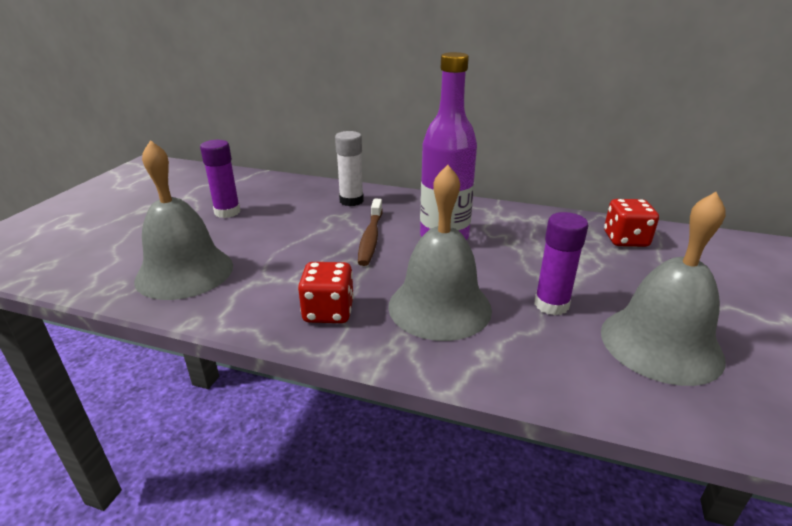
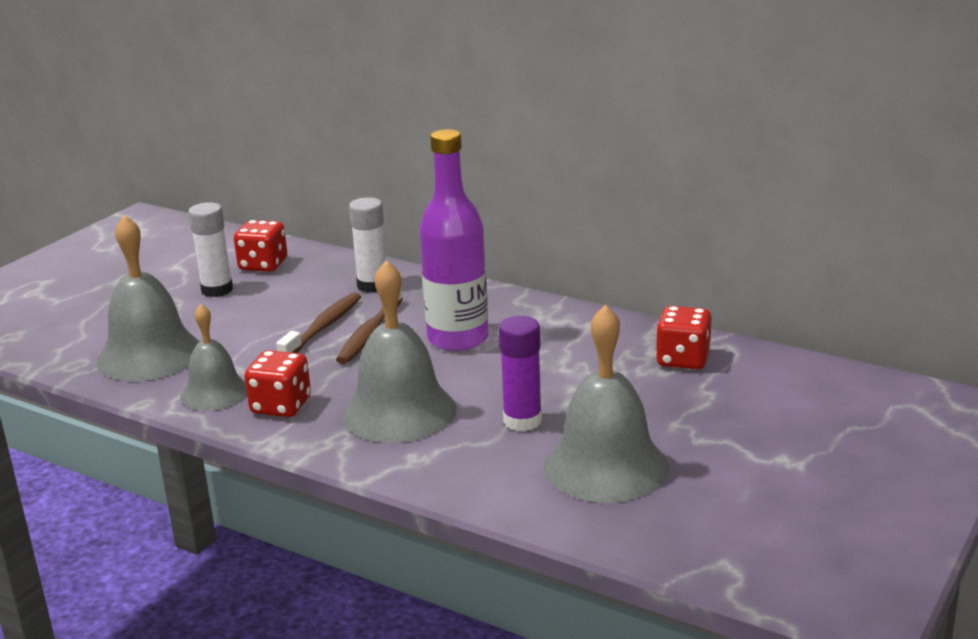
camera: 15 degrees right, 5 degrees down
purple glue stick [200,140,240,218] -> white glue stick [188,203,233,297]
none -> grey bell [180,304,247,411]
none -> red dice [234,220,287,272]
none -> brown toothbrush [276,293,361,353]

